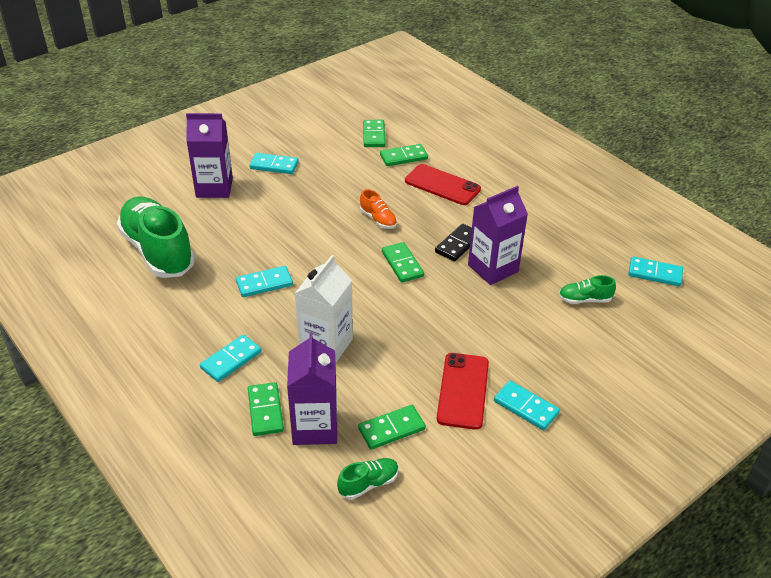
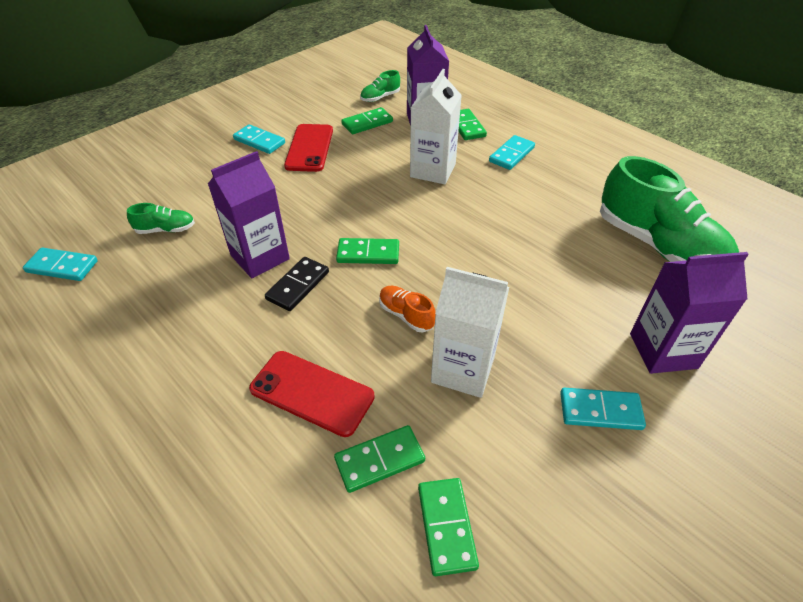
camera: 175 degrees right, 5 degrees up
turquoise domino [236,266,293,297] -> none
green domino [382,242,424,283] -> green domino turned 60 degrees counterclockwise [336,238,399,264]
none -> white carton [431,267,509,398]

